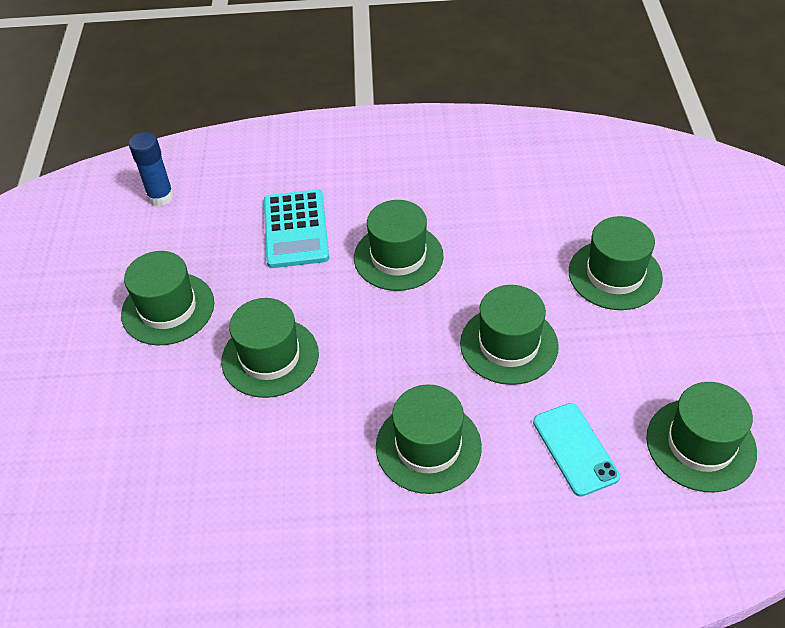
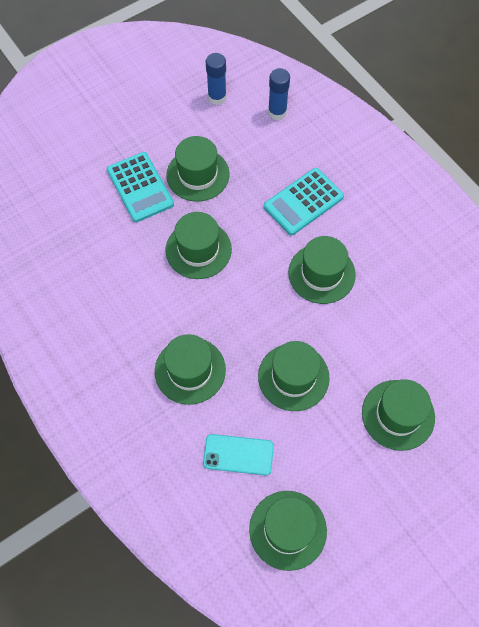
camera: 55 degrees right, 15 degrees up
turquoise phone [533,403,620,497] -> turquoise phone turned 60 degrees clockwise [203,434,274,475]
none -> turquoise calculator [107,152,174,222]
none -> blue glue stick [206,53,227,105]

